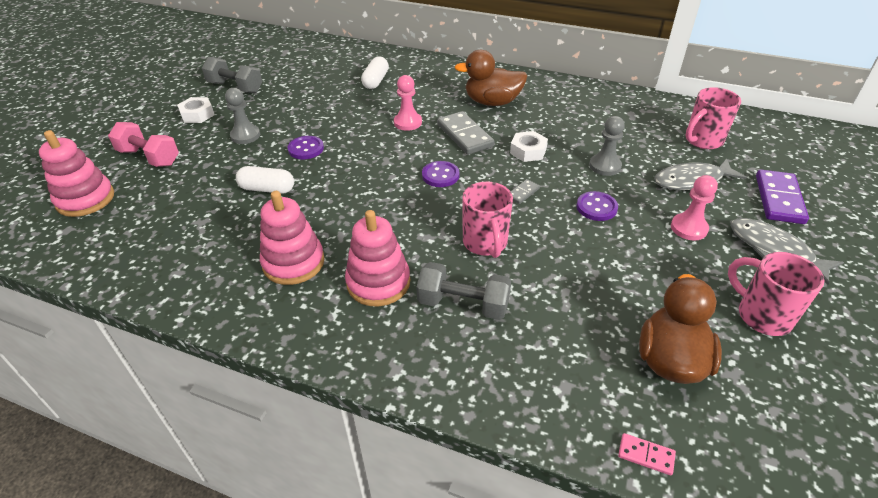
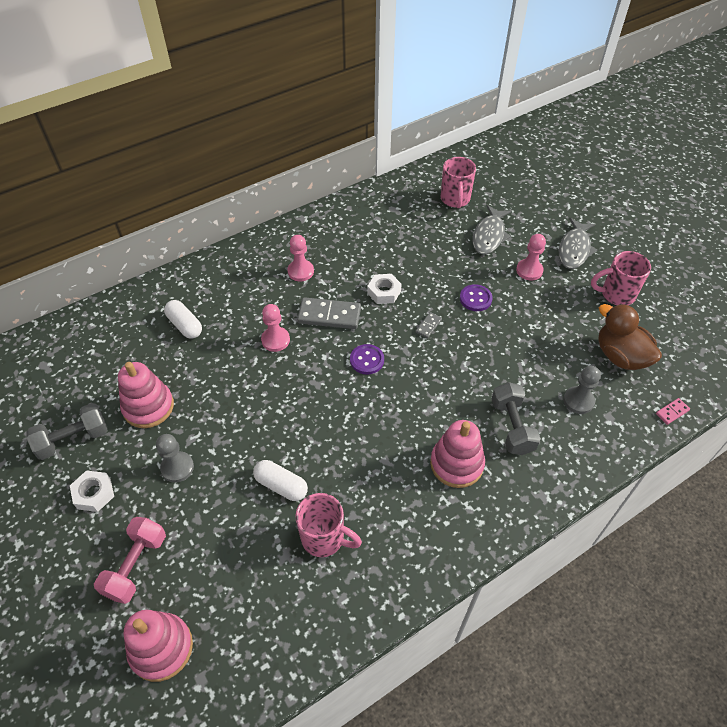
camera: 55 degrees left, 10 degrees up
pink dumbbell [108,122,179,167] -> pink dumbbell turned 45 degrees counterclockwise [94,517,166,604]
white capsule [236,166,294,194] -> white capsule turned 75 degrees clockwise [253,460,308,501]
pink stacking toy [260,191,325,285] -> pink stacking toy moved to [118,362,174,428]
purple button [288,136,324,159] -> none
grey dumbbell [416,262,511,320] -> grey dumbbell turned 60 degrees counterclockwise [492,382,541,455]
brown duck [454,50,527,106] -> pink pawn [287,235,314,281]
pink mug [462,182,513,258] -> pink mug moved to [296,493,362,557]
grey domino [511,179,540,204] -> grey domino turned 45 degrees clockwise [415,312,442,338]
grey pawn [589,116,625,176] -> grey pawn moved to [563,366,601,414]
grey fish [730,218,844,285] -> grey fish turned 60 degrees counterclockwise [559,218,597,269]
purple domino [756,170,809,224] -> none

